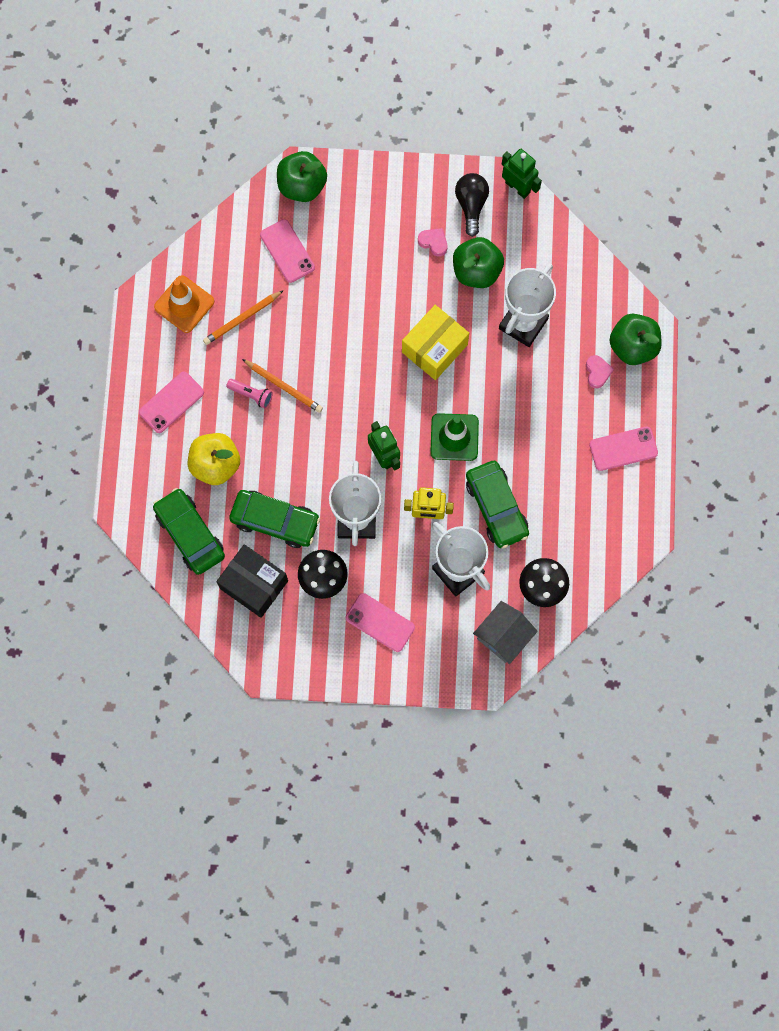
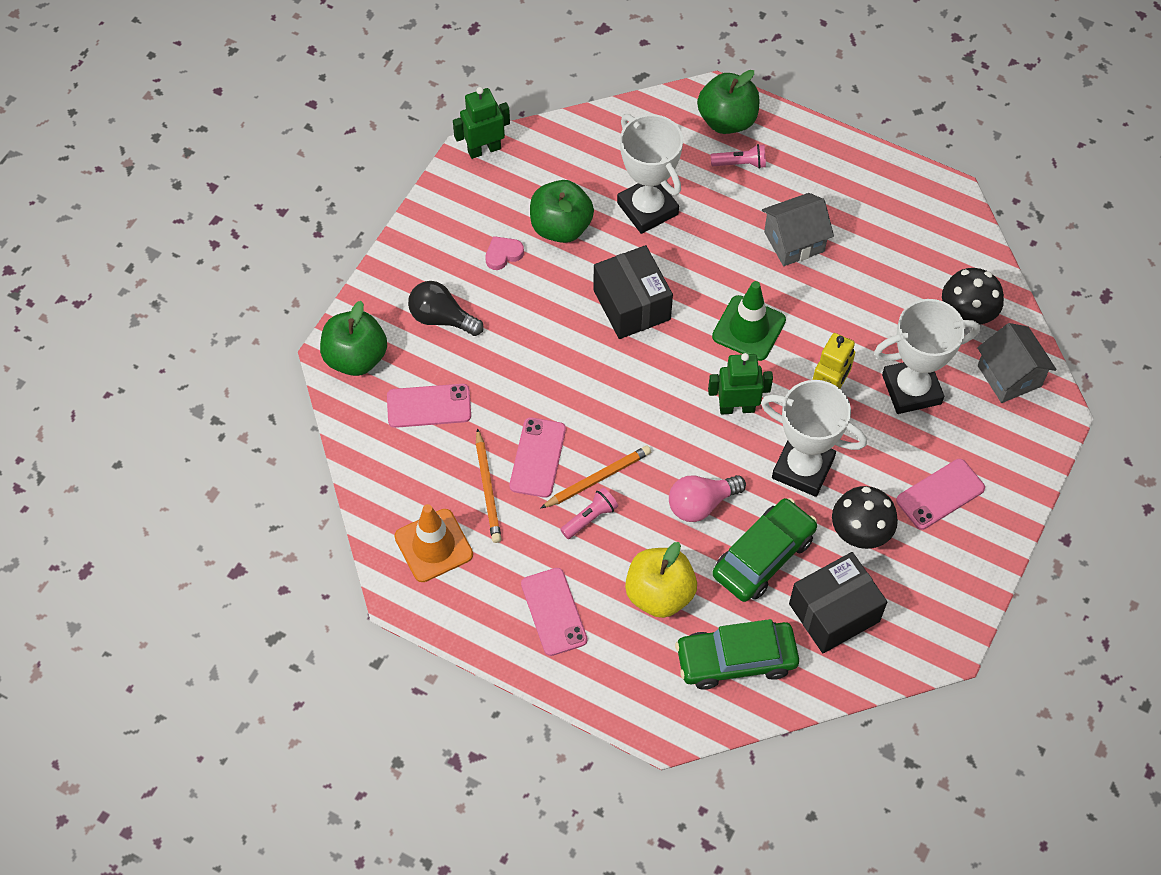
camera: 65 degrees left, 15 degrees down
yellow box [402,305,469,380] -> black box [593,245,673,339]
black light bulb [455,173,489,237] -> black light bulb moved to [408,281,484,336]
green car [466,461,529,548] -> none
pink heart [586,355,614,388] -> pink flashlight [711,144,766,169]
pink phone [590,427,658,471] -> pink phone moved to [509,417,566,498]
none -> pink light bulb [669,475,746,522]
none -> grey house [762,193,834,266]

